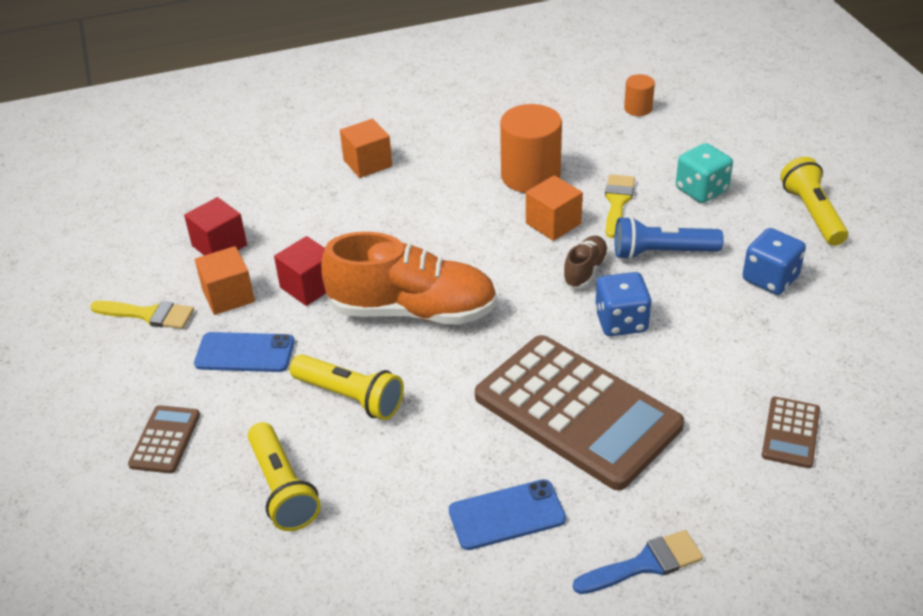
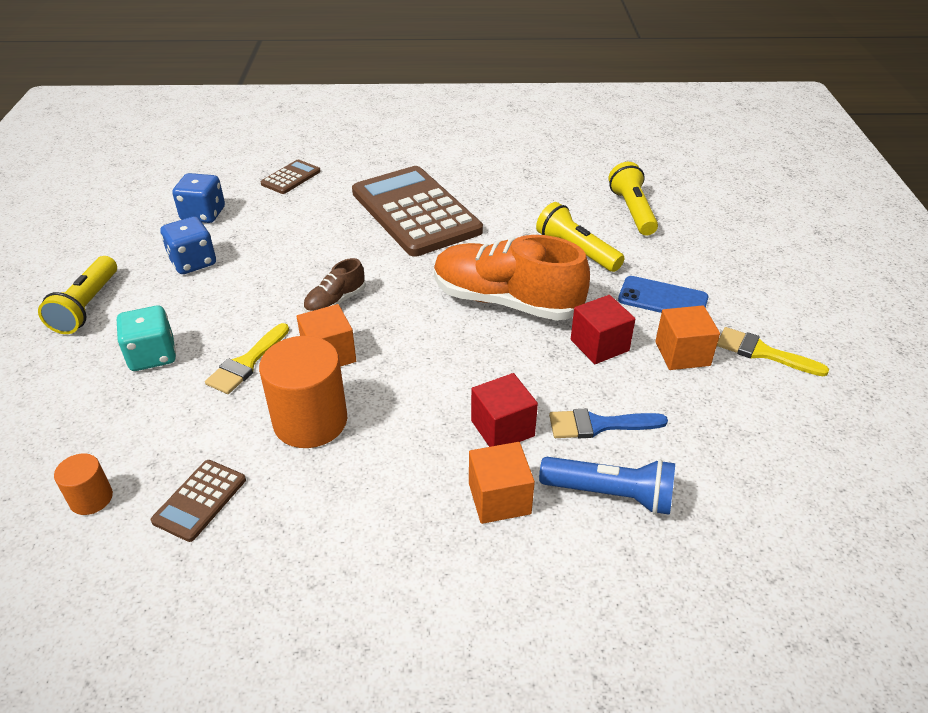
camera: 165 degrees left, 0 degrees up
brown calculator [128,405,200,473] -> brown calculator moved to [151,460,246,542]
red cube [184,197,247,255] -> red cube moved to [471,373,538,447]
blue phone [449,479,566,550] -> none
blue brush [573,530,703,594] -> blue brush moved to [549,408,668,438]
blue dice [595,272,652,336] -> blue dice moved to [172,173,225,223]
blue flashlight [614,216,724,260] -> blue flashlight moved to [539,457,675,515]

